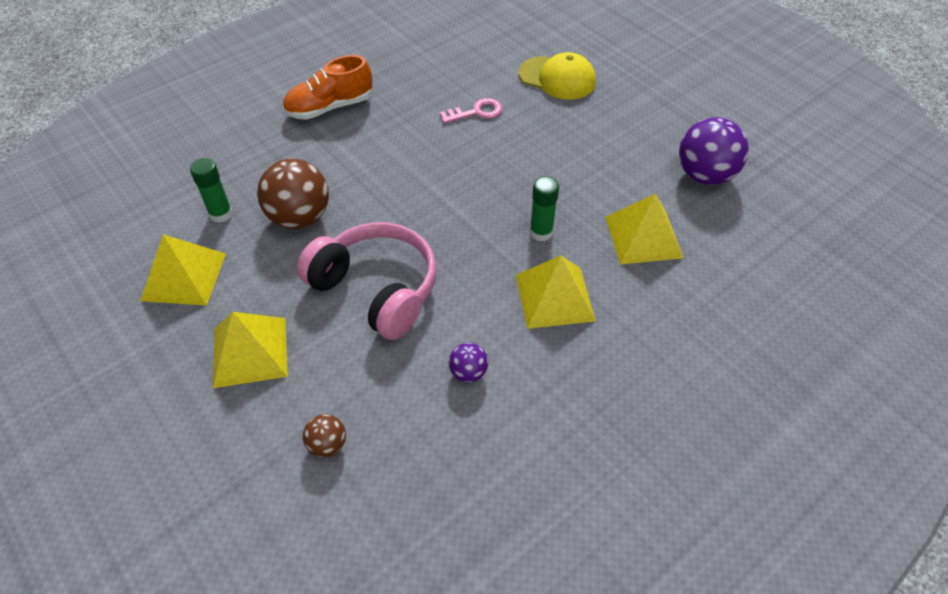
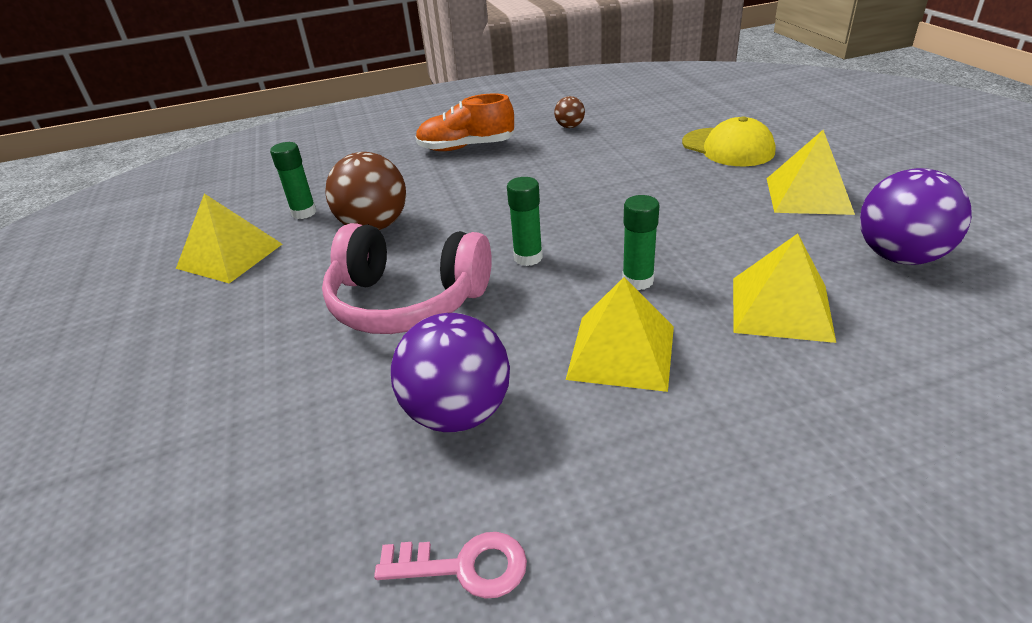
camera: 25 degrees right, 15 degrees down
yellow pyramid [213,312,288,388] -> yellow pyramid moved to [767,130,855,215]
pink headphones [297,222,437,340] -> pink headphones turned 135 degrees clockwise [322,223,492,334]
brown ball [303,414,346,458] -> brown ball moved to [554,96,585,128]
pink key [440,98,503,123] -> pink key moved to [374,532,527,599]
purple ball [449,343,488,383] -> purple ball [391,313,510,432], size x2.02
none -> green glue stick [507,177,543,266]

